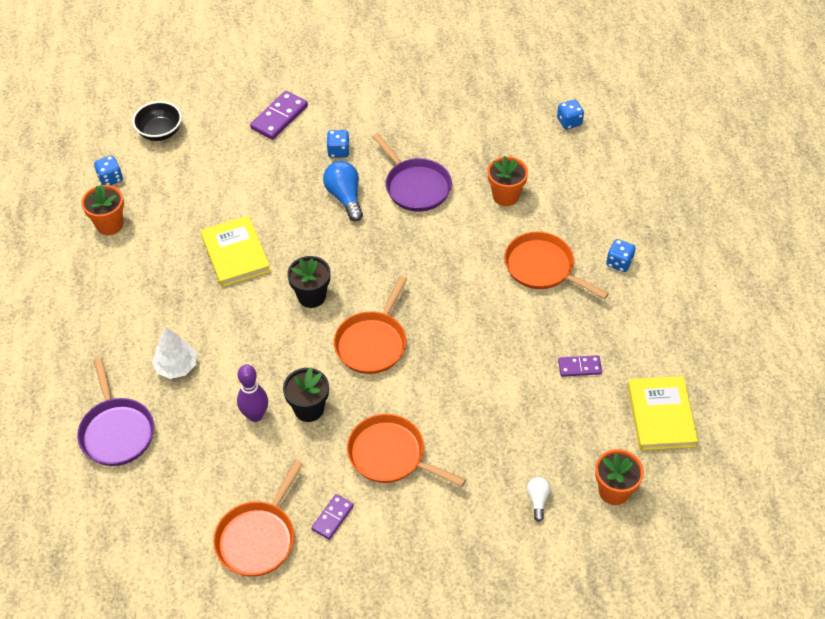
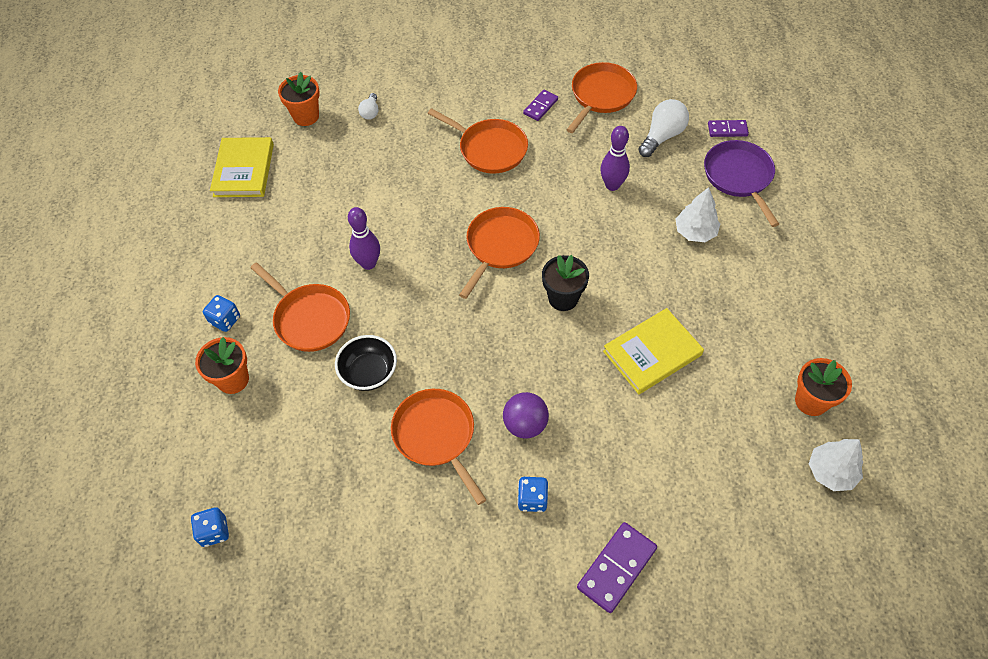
camera: 175 degrees left, 5 degrees up
blue dice [94,155,123,185] -> white tree [809,439,863,491]
black bowl [132,101,182,141] -> black bowl moved to [335,335,397,391]
yellow book [200,216,271,287] -> yellow book turned 75 degrees clockwise [603,308,704,394]
black flower pot [283,367,329,422] -> none
blue light bulb [323,161,363,222] -> purple ball [503,392,549,438]
purple pan [372,133,452,212] -> orange pan [391,389,487,505]
orange flower pot [487,156,528,206] -> orange flower pot moved to [195,337,249,394]
purple domino [558,355,602,377] -> purple domino moved to [708,120,749,137]
none -> purple bowling pin [348,207,380,270]
none -> white light bulb [638,99,689,157]

